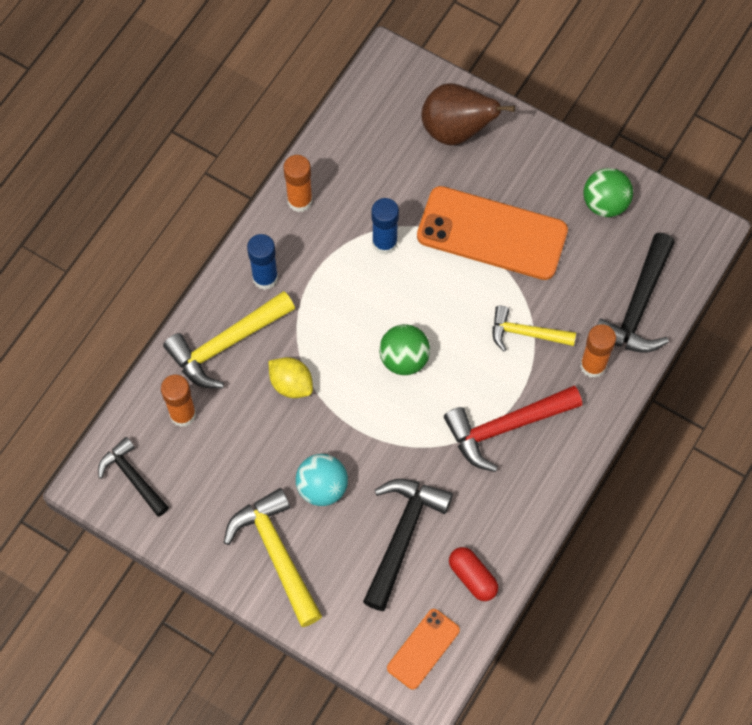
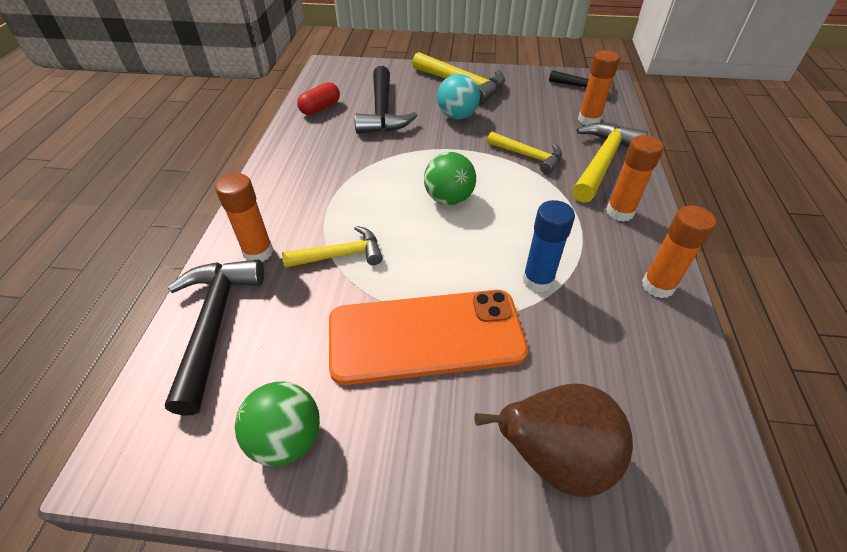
camera: 155 degrees right, 20 degrees down
blue glue stick [247,234,278,290] -> orange glue stick [606,135,664,222]
yellow lemon [269,357,313,398] -> yellow hammer [487,131,562,174]
orange phone [387,609,460,690] -> none
red hammer [444,386,582,472] -> none
red capsule [449,547,498,601] -> red capsule turned 75 degrees counterclockwise [297,82,340,115]

